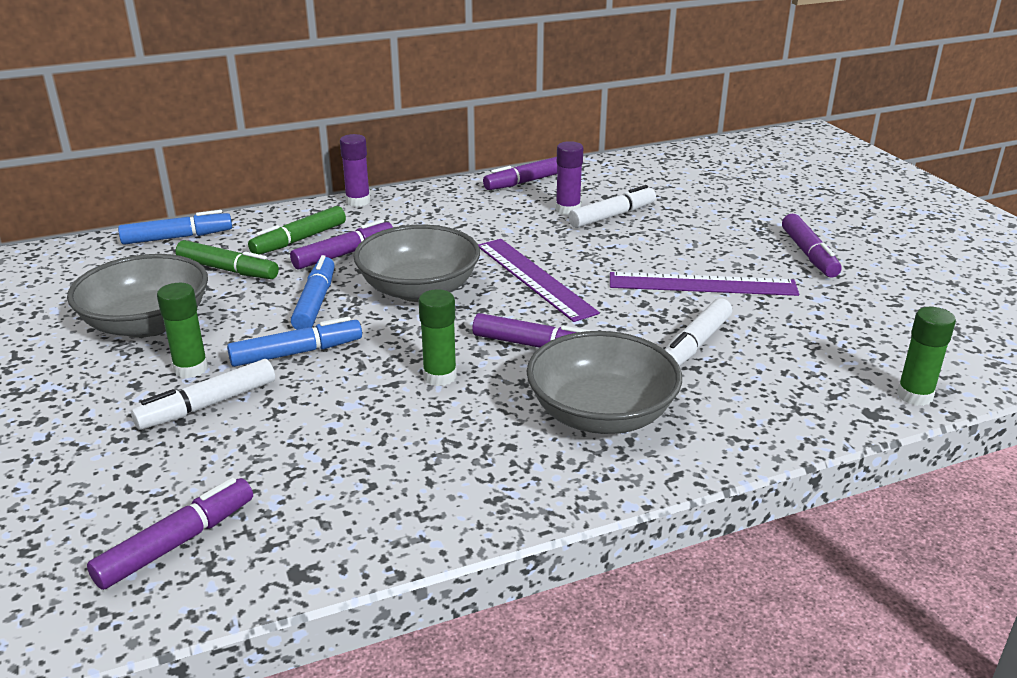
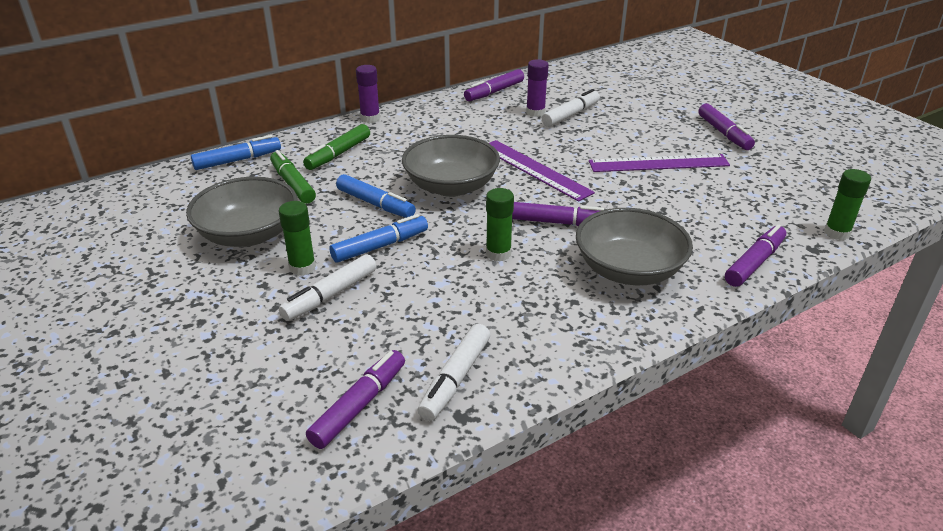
camera: 10 degrees left, 5 degrees up
green marker [176,240,279,279] -> green marker turned 135 degrees counterclockwise [270,150,316,204]
purple marker [290,219,393,269] -> purple marker moved to [725,224,786,287]
blue marker [291,255,335,330] -> blue marker turned 135 degrees clockwise [336,174,416,218]
white marker [664,298,732,366] -> white marker moved to [418,324,490,421]

